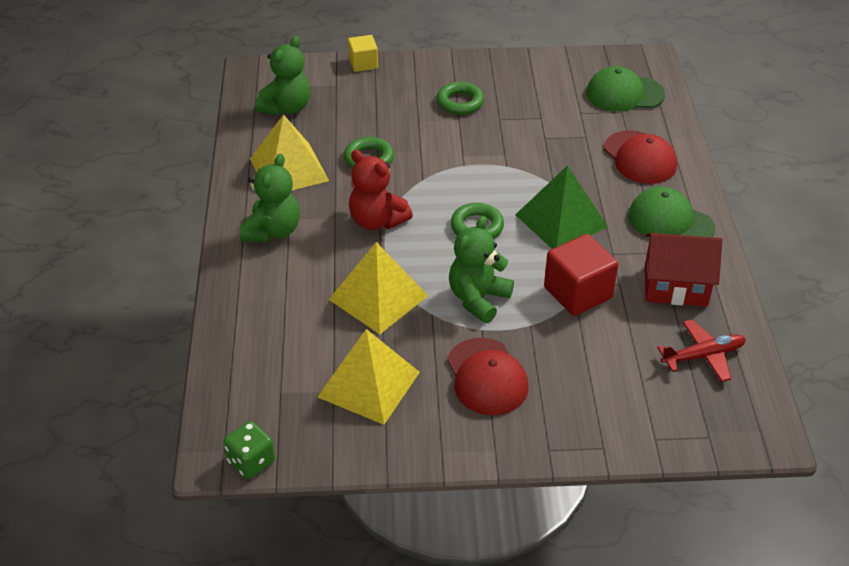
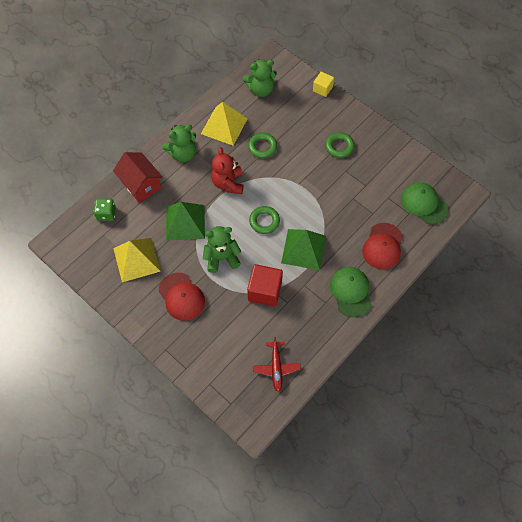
camera: 45 degrees right, 20 degrees up
green dice [223,421,275,479] -> green dice moved to [93,198,116,221]
yellow pyramid [329,242,428,334] -> green pyramid [166,202,205,241]
red cap [447,338,528,415] -> red cap turned 60 degrees counterclockwise [159,273,205,321]
red house [645,233,722,307] -> red house moved to [113,152,163,203]
red plane [657,320,746,382] -> red plane turned 60 degrees clockwise [253,337,301,392]

